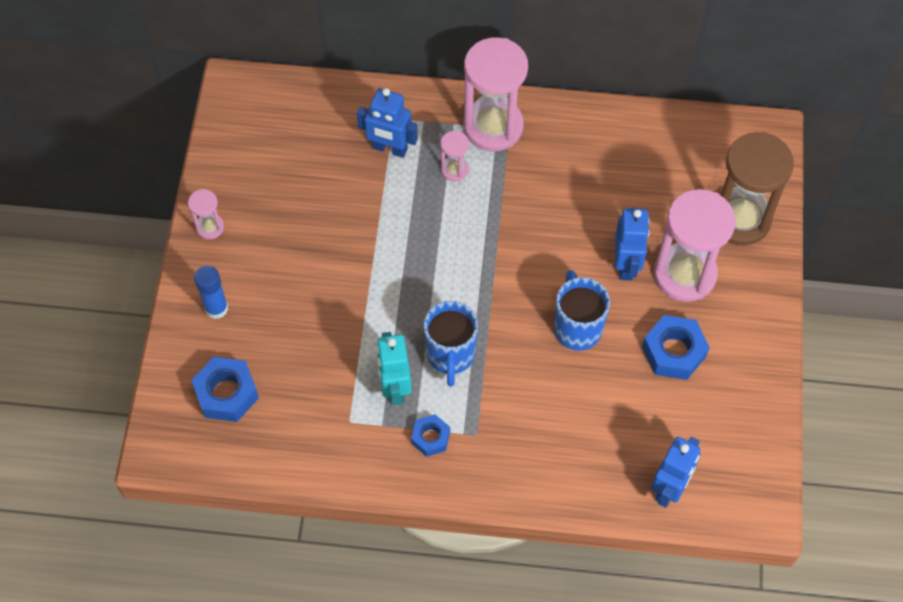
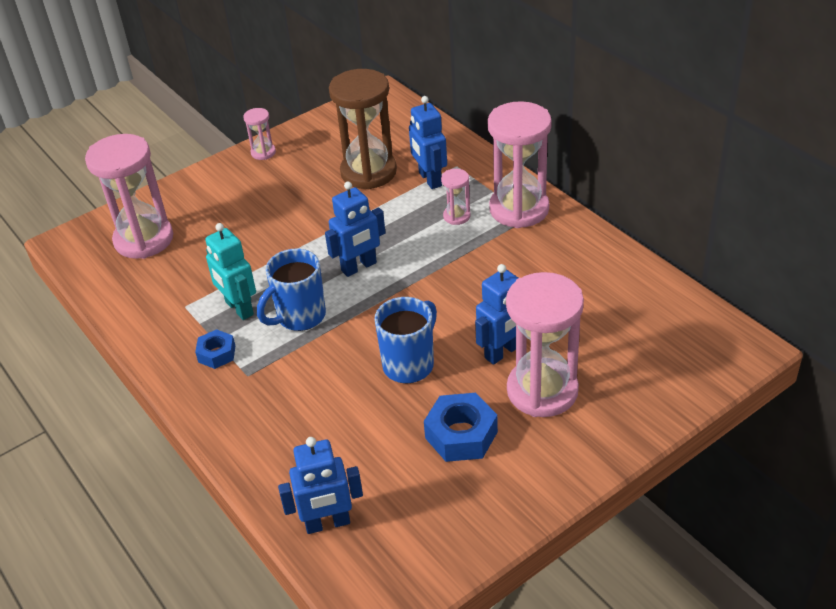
camera: 50 degrees right, 20 degrees down
blue nut [191,357,259,422] -> pink hourglass [85,134,173,259]
blue glue stick [194,265,228,319] -> none
turquoise robot [376,332,412,405] -> turquoise robot turned 75 degrees counterclockwise [205,223,256,320]
brown hourglass [720,132,794,245] -> brown hourglass moved to [329,69,397,190]
none -> blue robot [325,182,386,277]

